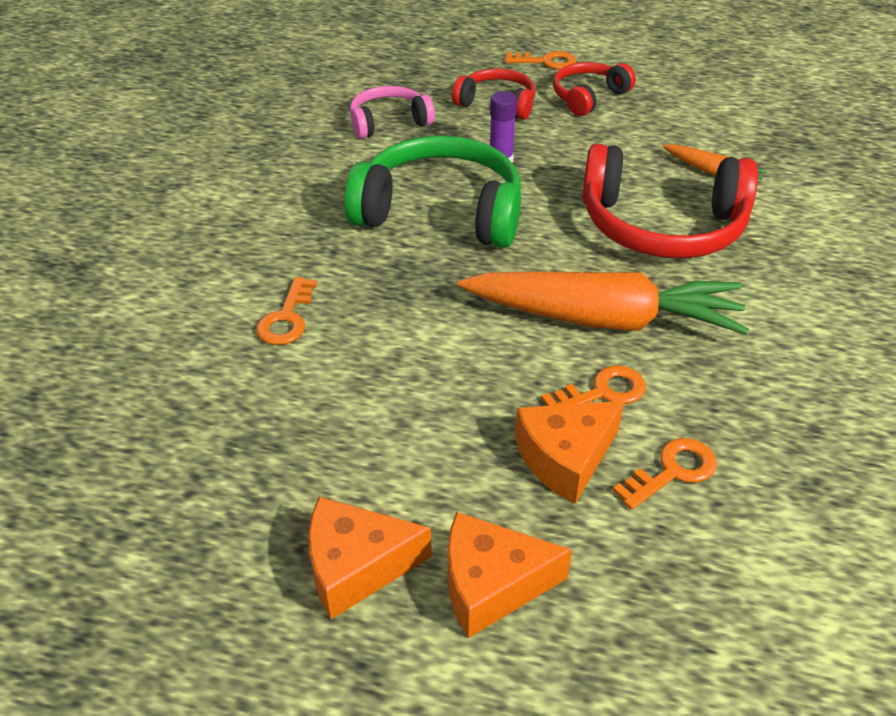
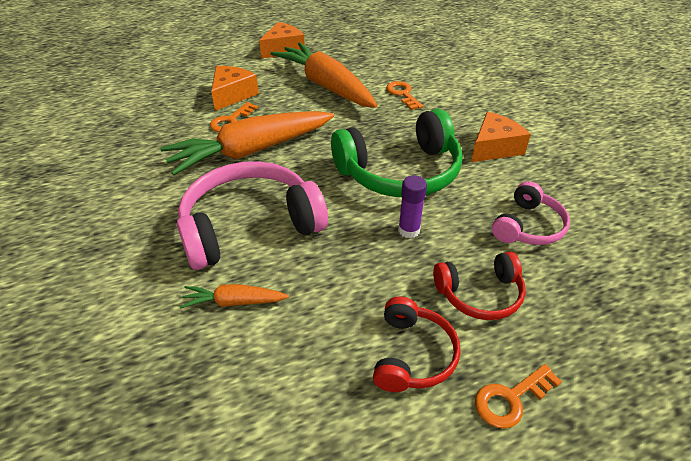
camera: 145 degrees right, 0 degrees up
orange cheese [448,512,572,638] -> orange cheese moved to [471,112,531,162]
red headphones [582,144,758,258] -> pink headphones [177,161,328,270]
orange key [613,438,717,510] -> none
none -> orange carrot [271,42,377,108]

